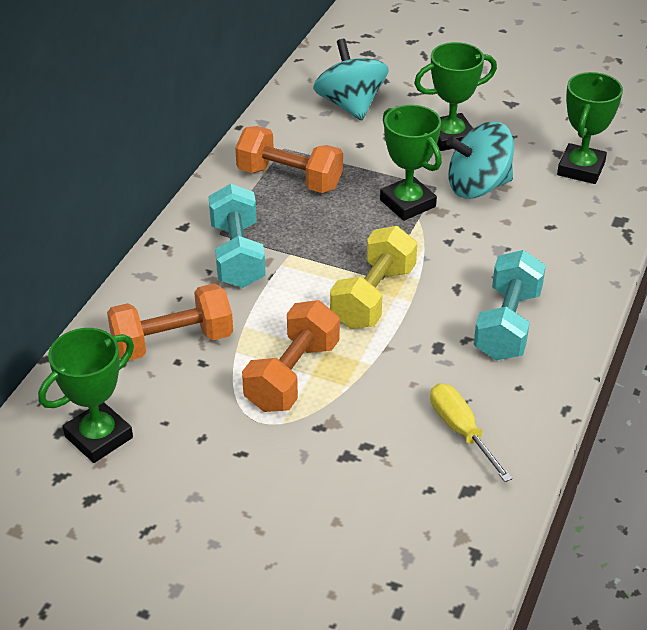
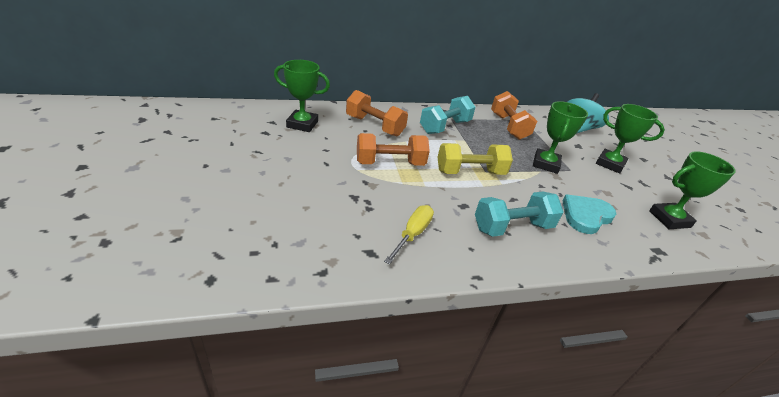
camera: 50 degrees right, 5 degrees down
turquoise spinning top [446,121,514,199] -> none
none -> turquoise heart [563,195,616,234]

